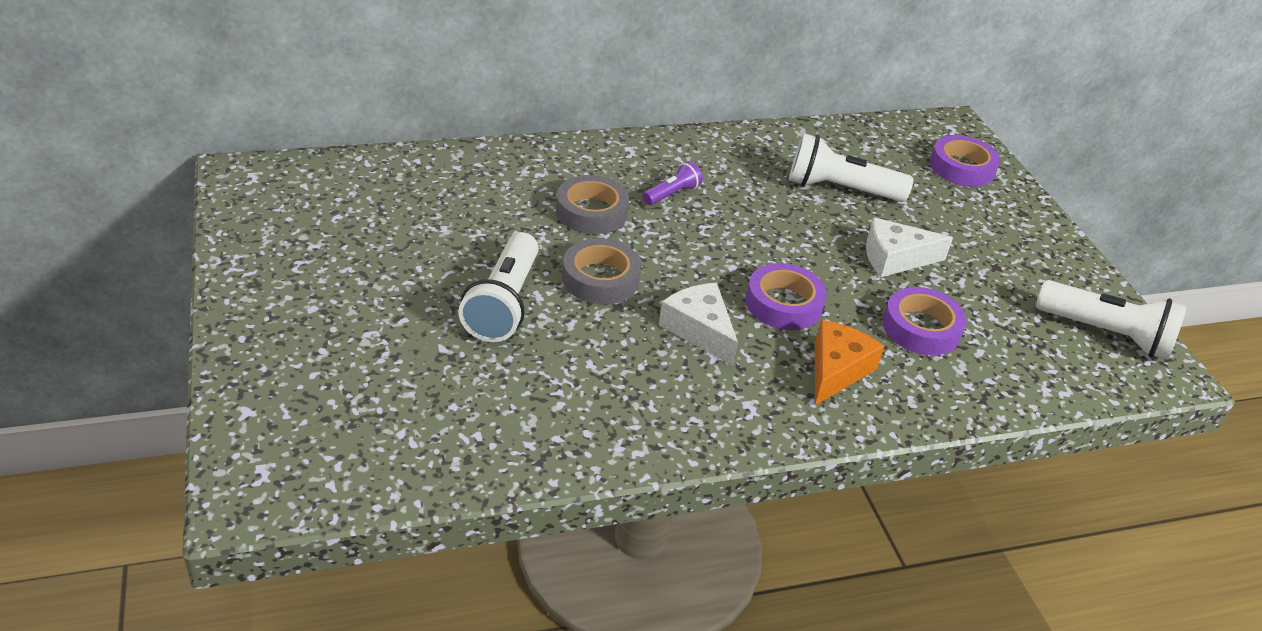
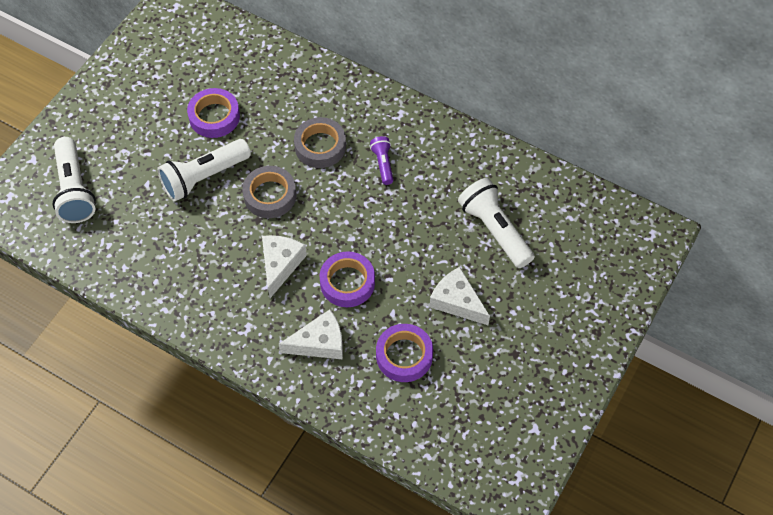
camera: 50 degrees right, 20 degrees up
purple flashlight [643,161,703,205] -> purple flashlight turned 105 degrees counterclockwise [370,136,393,185]
orange cheese [815,320,884,405] -> white cheese [279,309,343,359]
purple tape [930,135,1000,187] -> purple tape moved to [187,88,240,138]
white flashlight [1036,280,1187,360] -> white flashlight moved to [52,137,96,223]

